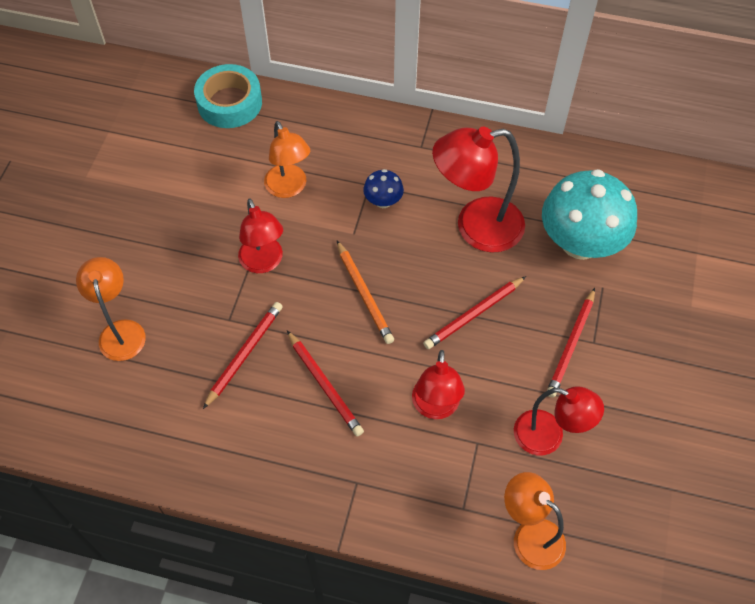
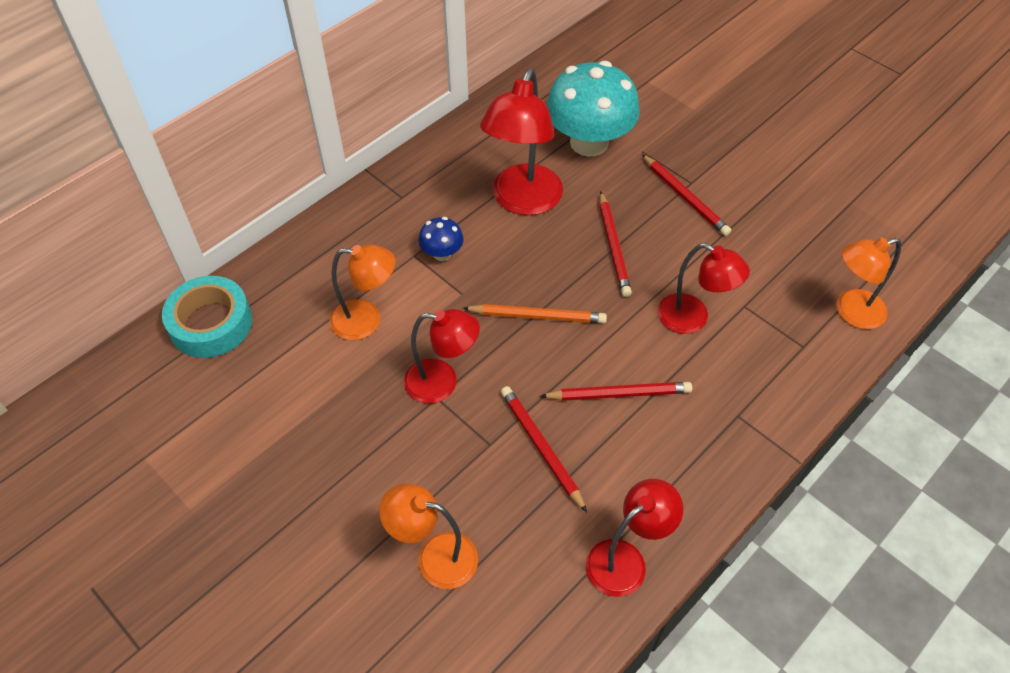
camera: 60 degrees left, 5 degrees down
red lamp [514,386,604,455] -> red lamp moved to [586,479,683,597]

